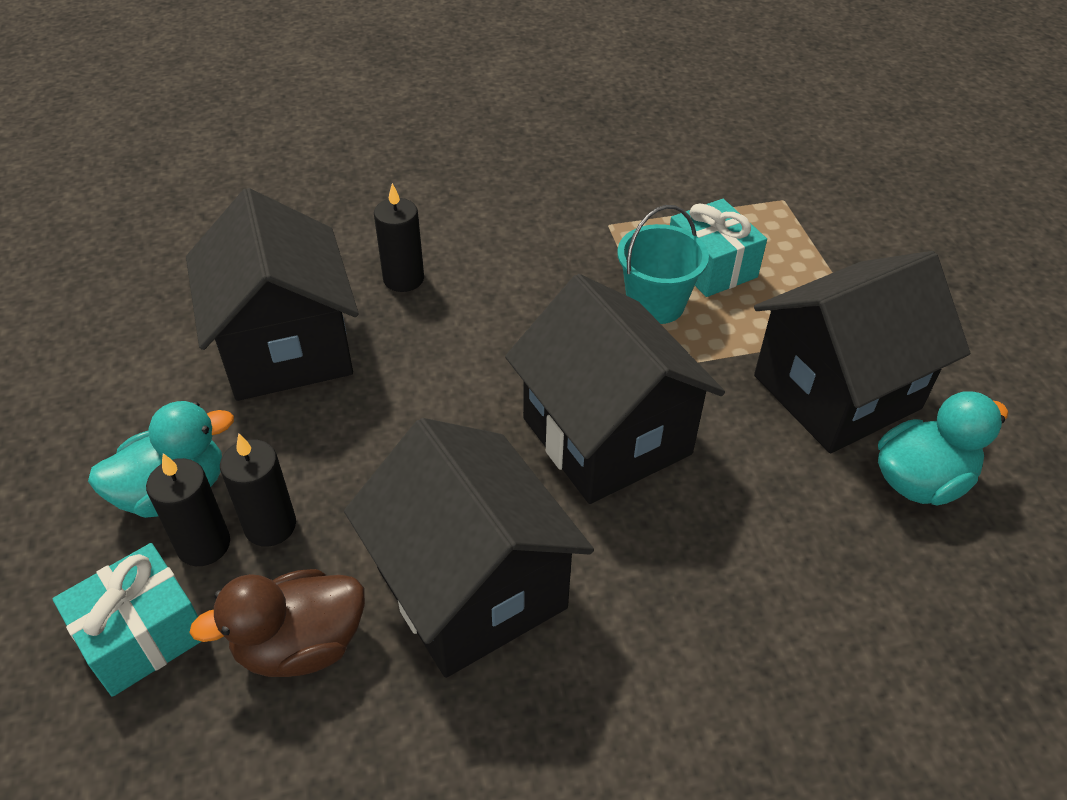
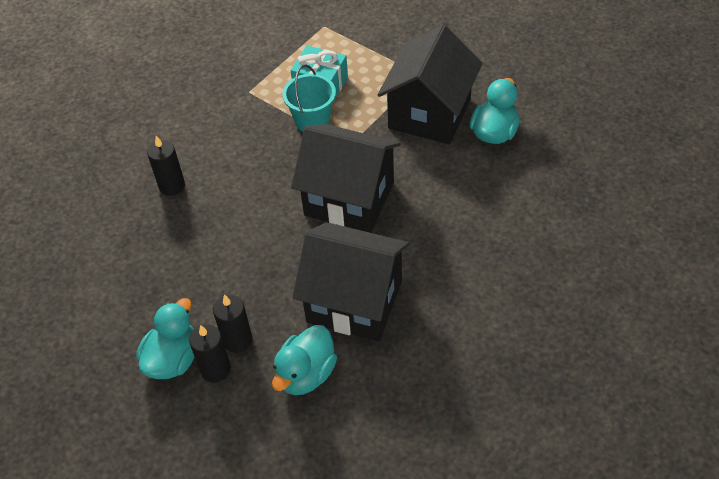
camera: 35 degrees left, 5 degrees up
turquoise gift [53,543,202,697] -> none
black house [186,188,359,401] -> none
brown duck [189,569,365,677] -> turquoise duck [272,325,337,395]

